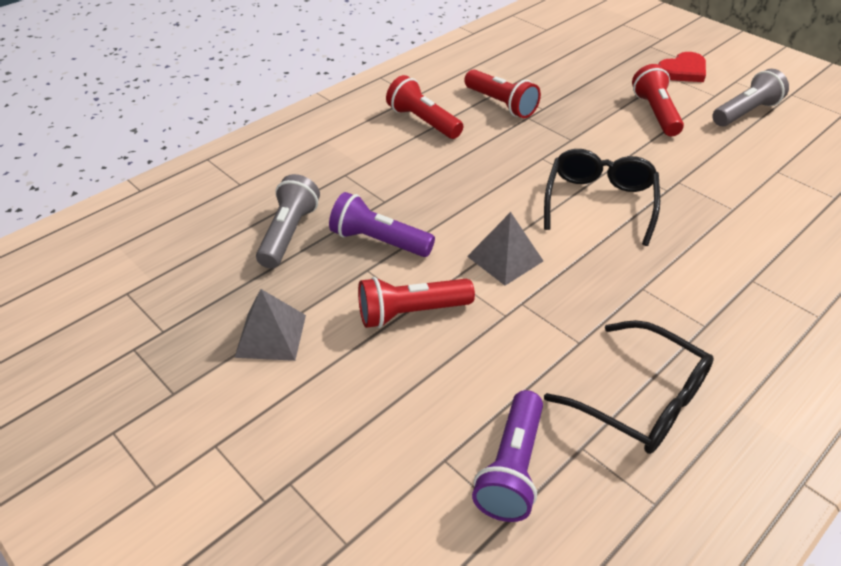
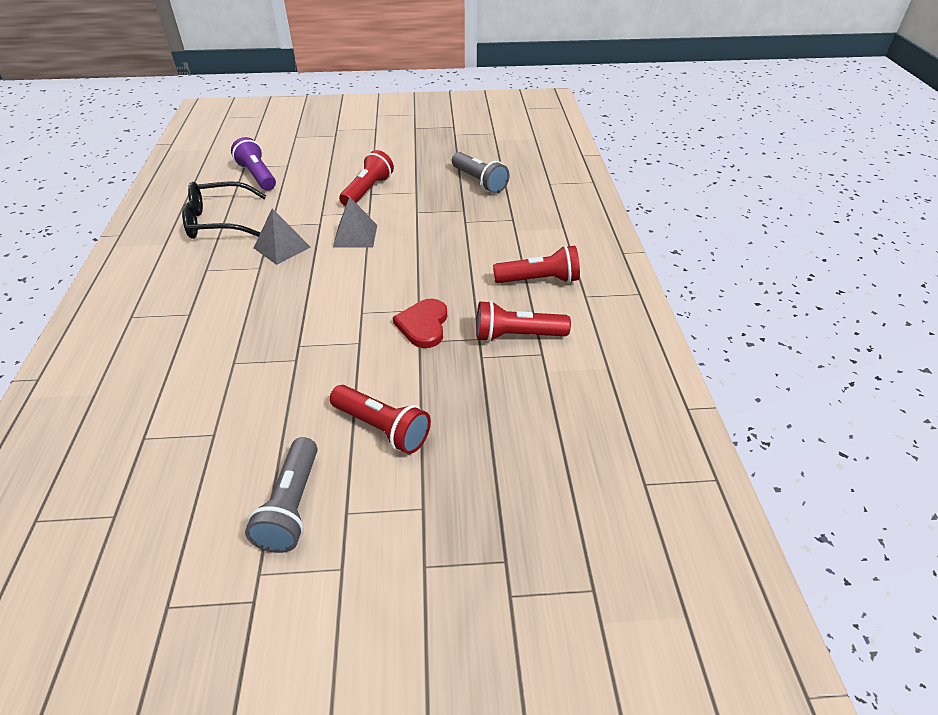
camera: 130 degrees right, 0 degrees up
grey pyramid [234,289,306,361] -> grey pyramid moved to [254,208,311,265]
purple flashlight [329,192,435,257] -> none
black glasses [544,149,660,246] -> none
red heart [658,52,706,82] -> red heart moved to [393,299,447,348]

